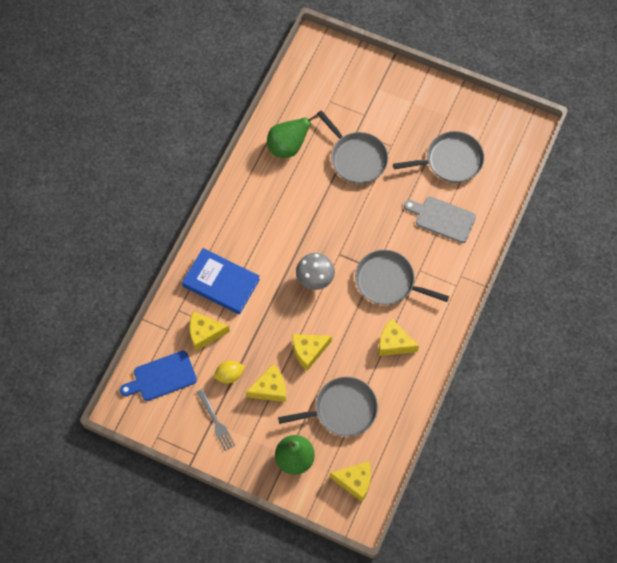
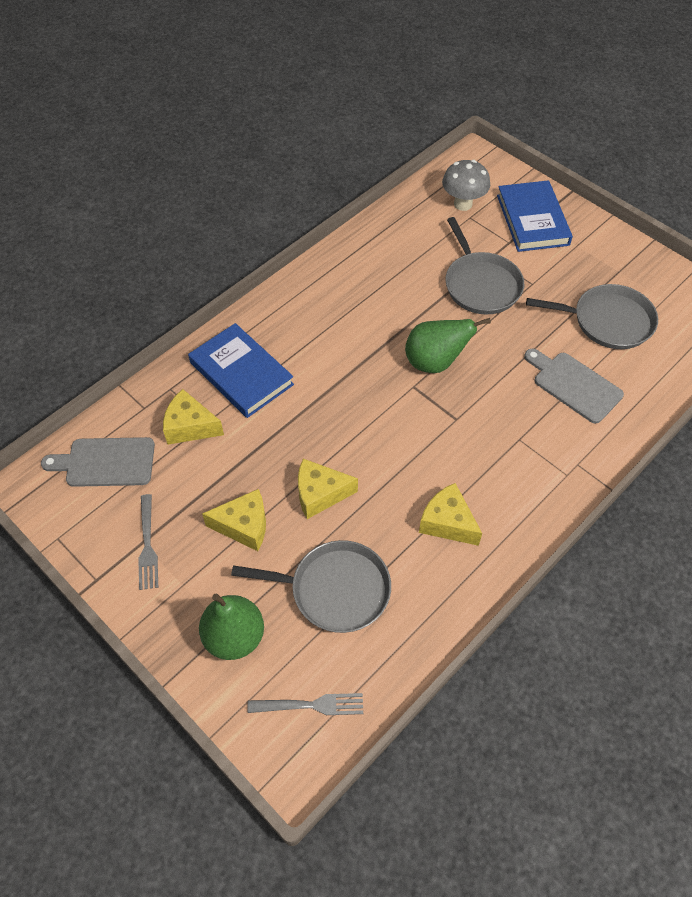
camera: 20 degrees right, 10 degrees down
blue cutting board [120,351,197,401] -> grey cutting board [41,437,155,487]
yellow lemon [214,360,245,383] -> none
green pear [267,114,318,158] -> green pear moved to [405,318,491,373]
grey mushroom [296,253,335,290] -> grey mushroom moved to [442,160,490,211]
yellow cheese [330,461,371,502] -> grey fork [247,693,363,715]
grey pan [355,250,449,305] -> none
none -> blue book [497,180,573,252]

